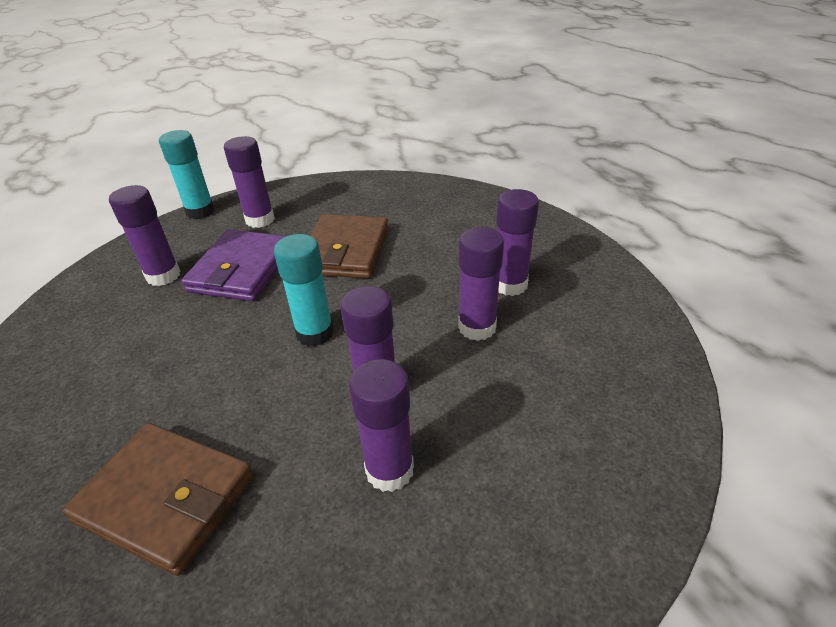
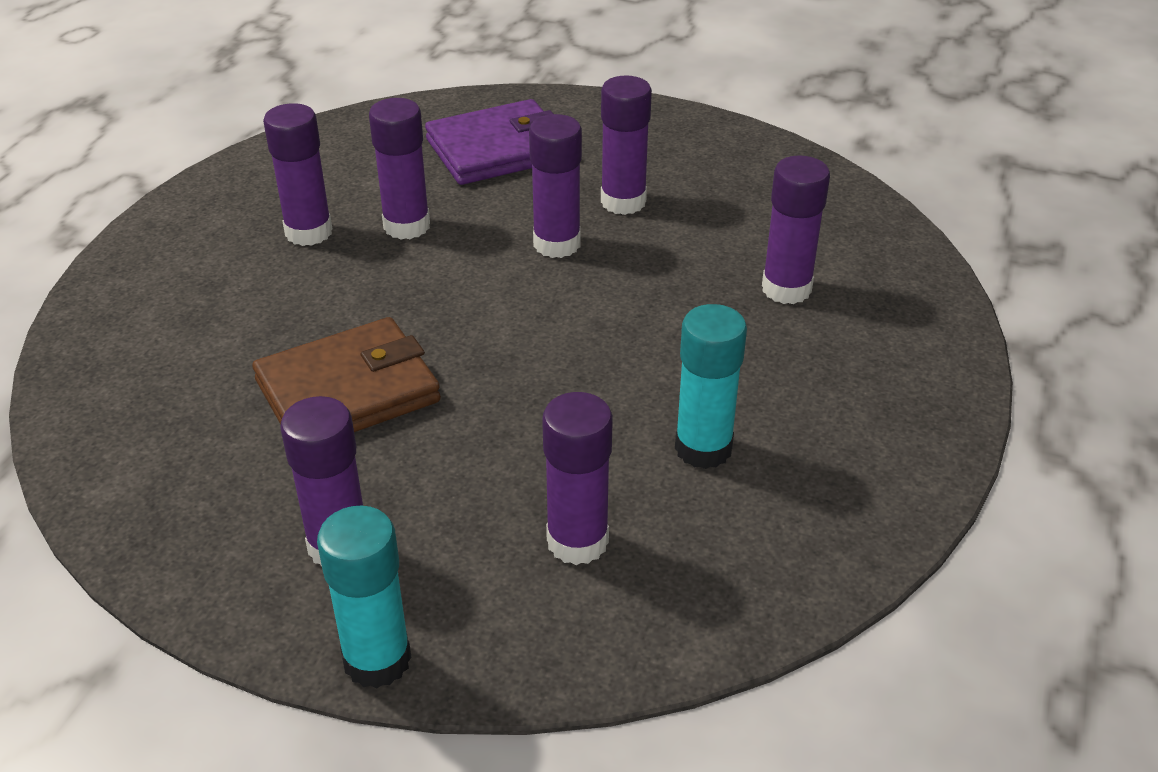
camera: 130 degrees left, 0 degrees up
brown wallet [62,423,254,576] -> purple glue stick [762,155,830,304]
purple wallet [181,230,286,301] -> purple wallet moved to [425,99,553,185]
turquoise glue stick [274,234,334,347] -> turquoise glue stick moved to [675,304,747,469]

